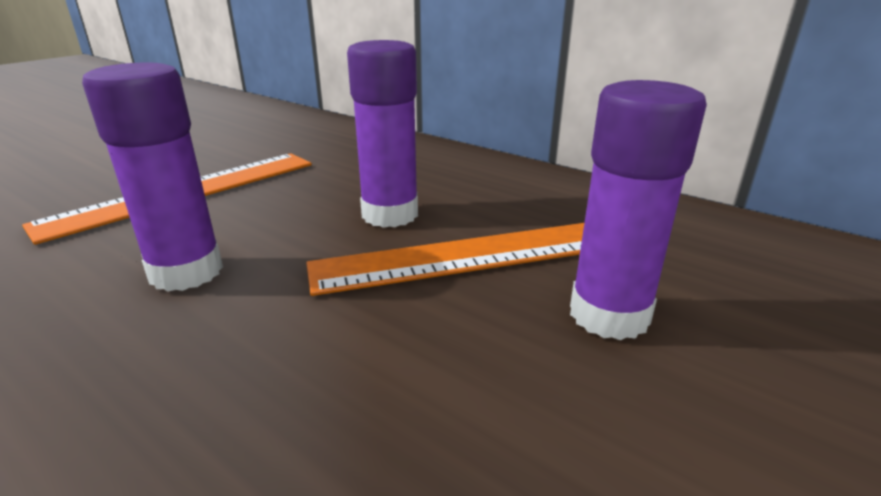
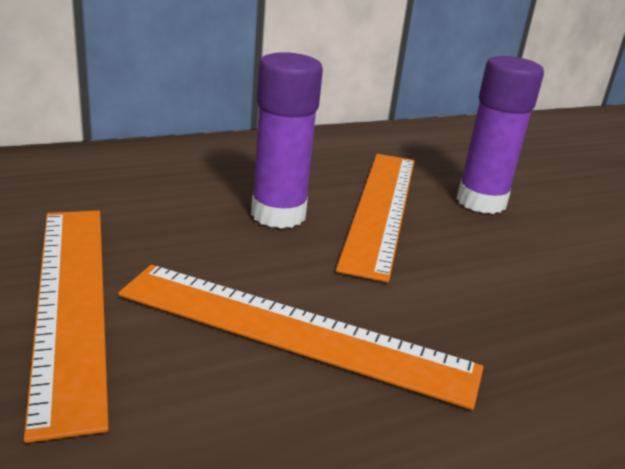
camera: 65 degrees left, 0 degrees up
purple glue stick [82,62,223,292] -> orange ruler [118,265,483,410]

